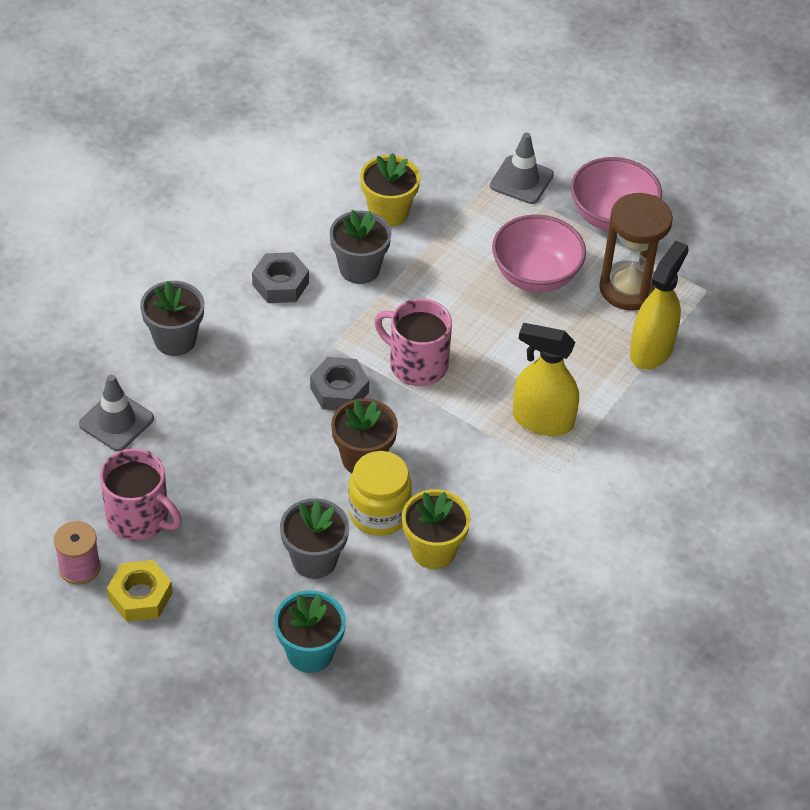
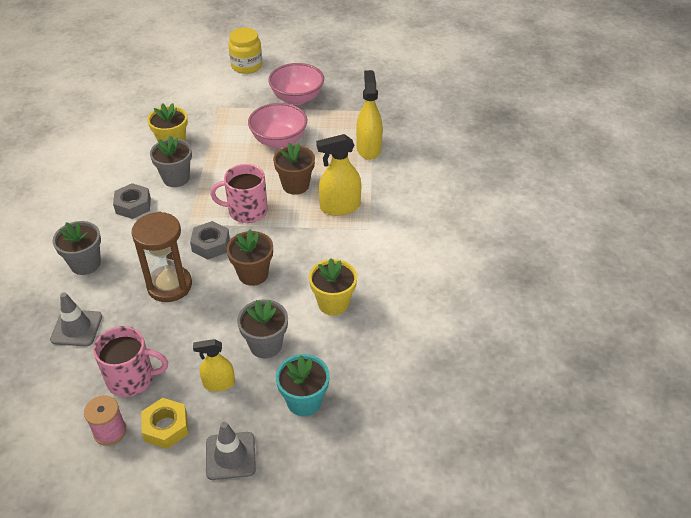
camera: 30 degrees left, 5 degrees down
yellow jar [348,451,412,536] -> yellow jar moved to [228,28,262,74]
grey traffic cone [490,133,554,204] -> grey traffic cone moved to [206,422,256,480]
brown hourglass [599,193,673,311] -> brown hourglass moved to [131,212,192,302]
none -> yellow spray bottle [193,339,235,391]
none -> brown flower pot [273,143,315,195]

